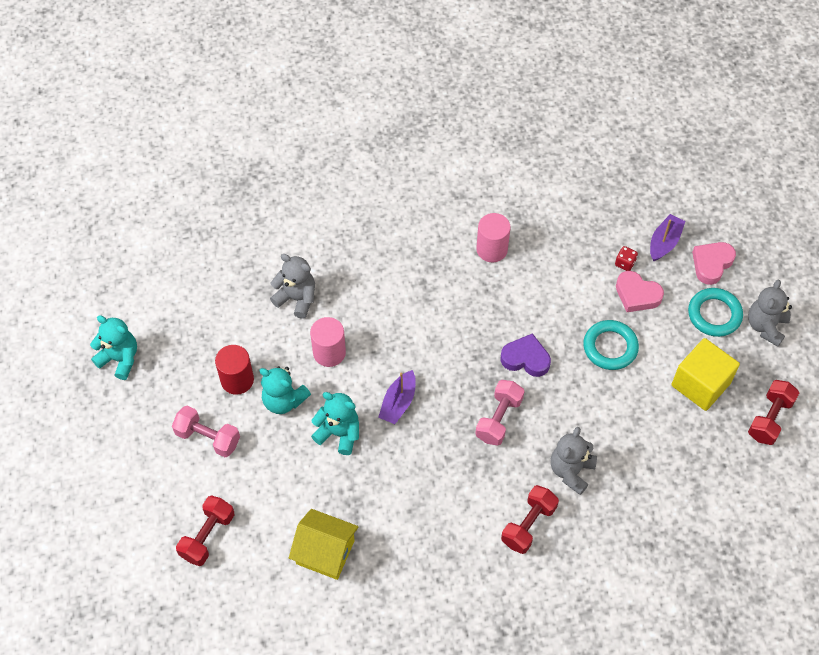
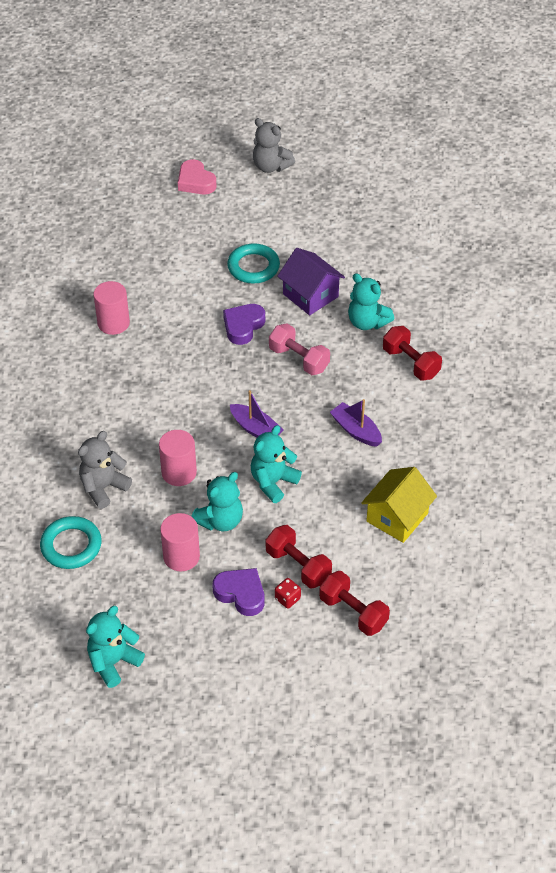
camera: 75 degrees left, 10 degrees down
pink dumbbell [172,406,240,457] -> purple heart [212,568,265,616]
red cylinder [215,345,254,395] -> pink cylinder [160,513,200,571]
grey teddy bear [551,427,597,495] -> turquoise teddy bear [348,273,394,330]
red dice [615,246,638,271] -> red dice moved to [275,578,301,609]
pink heart [616,271,664,312] -> none
purple boat [650,214,685,262] -> purple boat moved to [330,399,382,447]
yellow cube [671,338,740,411] -> none
turquoise ring [688,288,743,337] -> turquoise ring moved to [40,516,102,569]
red dumbbell [748,380,799,445] -> red dumbbell moved to [266,525,332,588]
none -> purple house [277,248,345,315]

